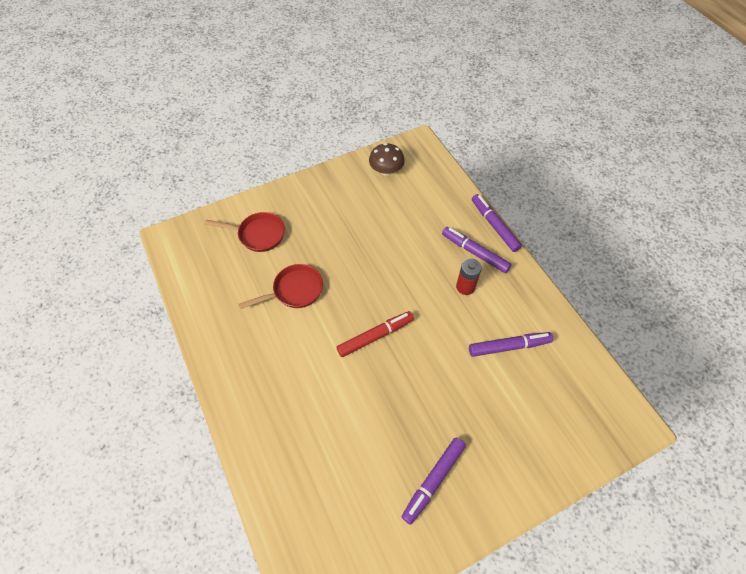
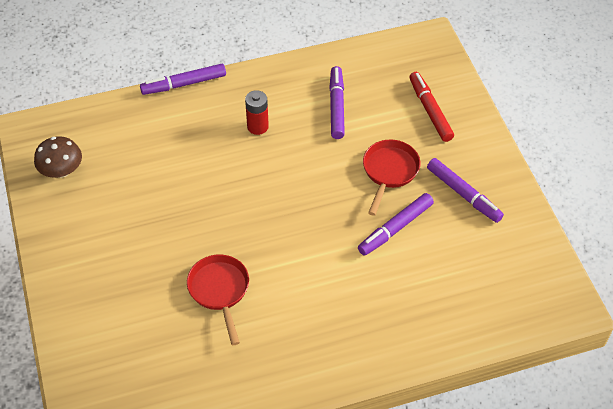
camera: 80 degrees left, 5 degrees down
red pan [205,212,285,252] -> red pan moved to [363,140,420,216]
red marker [337,311,414,357] -> red marker moved to [409,72,454,142]
purple marker [442,227,511,273] -> purple marker moved to [358,193,434,256]

